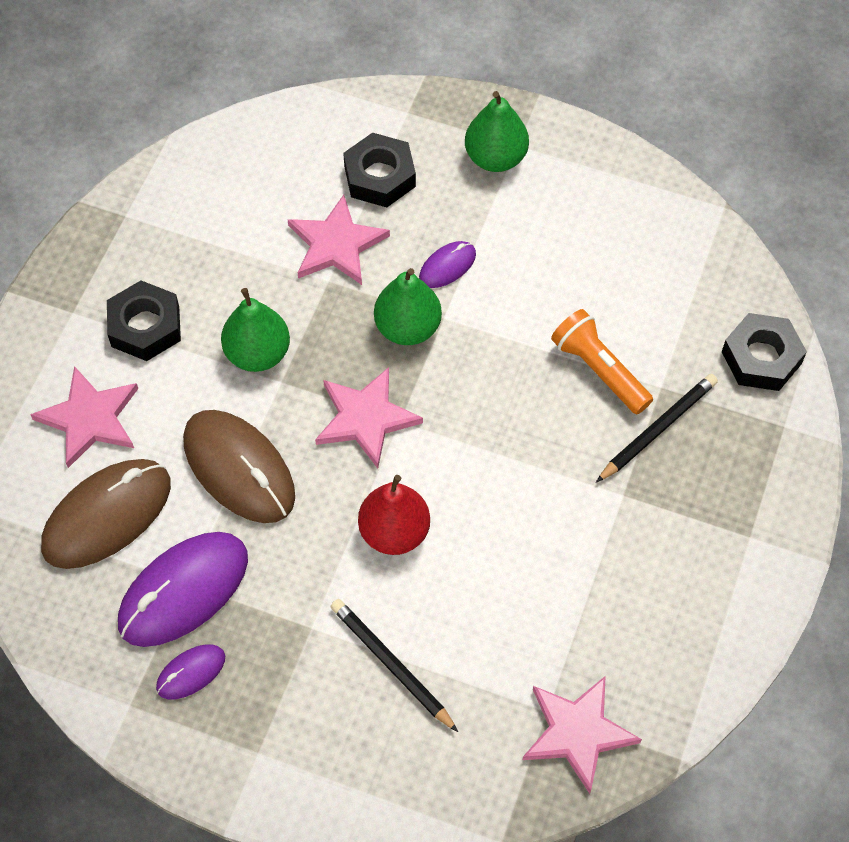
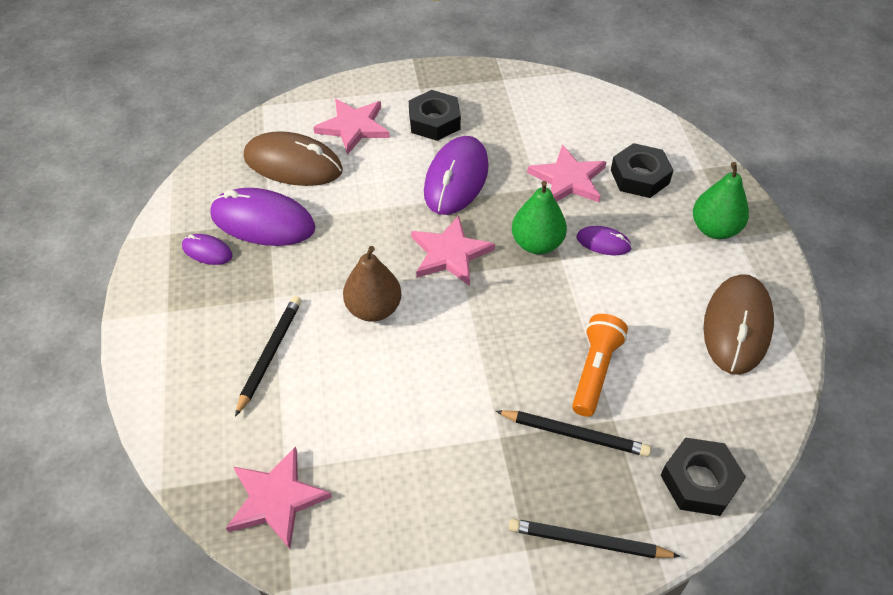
camera: 60 degrees right, 10 degrees down
brown mouse [183,410,295,523] -> brown mouse moved to [703,274,774,375]
green pear [221,288,290,372] -> purple mouse [424,136,489,215]
red pear [358,475,430,555] -> brown pear [343,246,401,322]
none -> black pencil [509,518,681,558]

